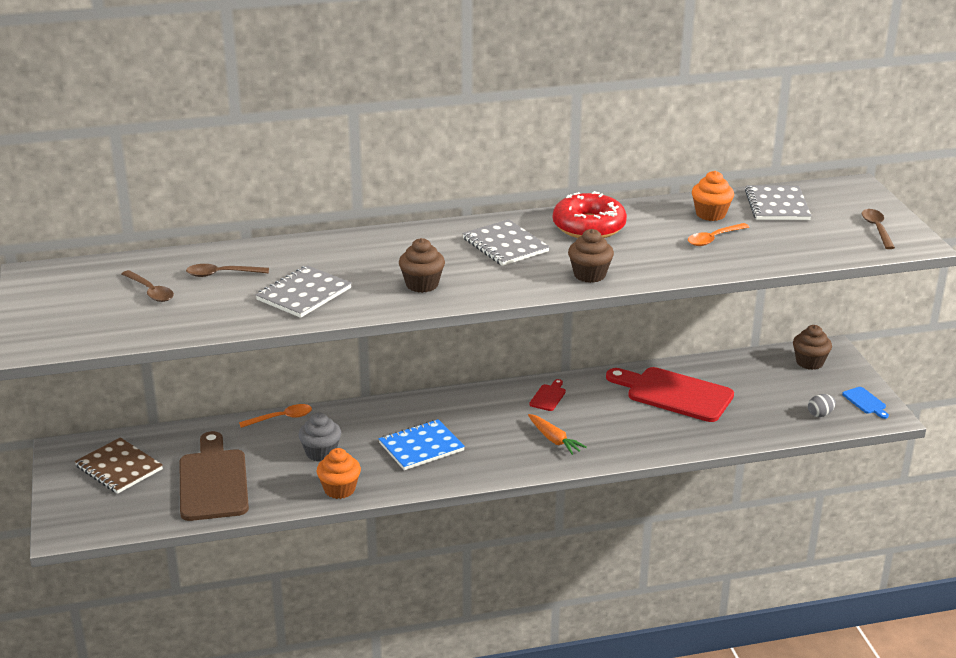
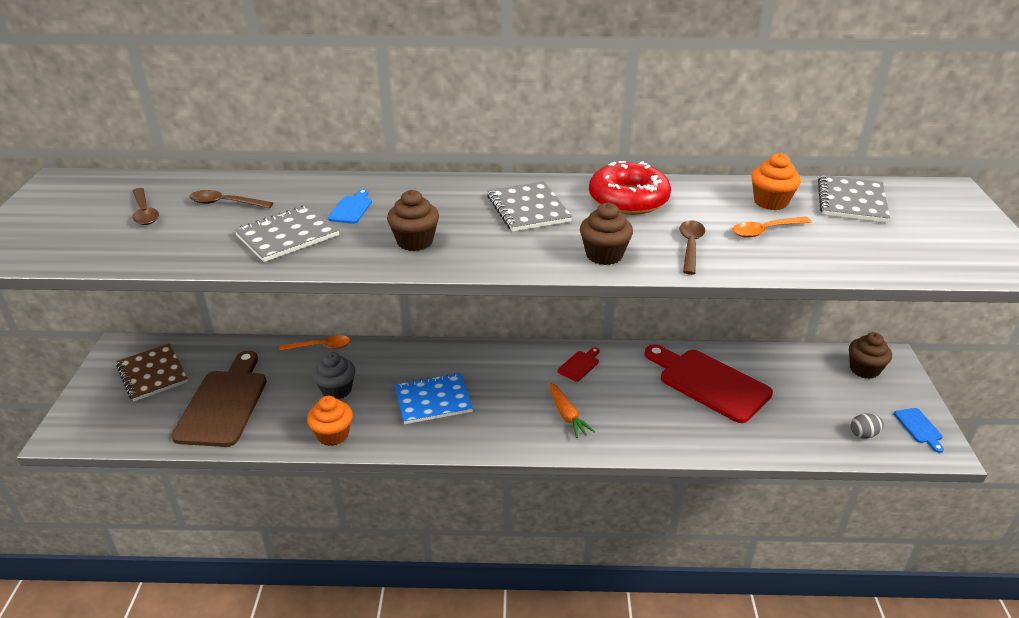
camera: 15 degrees right, 5 degrees up
brown spoon [862,209,895,249] -> brown spoon moved to [679,220,705,275]
none -> blue cutting board [328,189,372,224]

